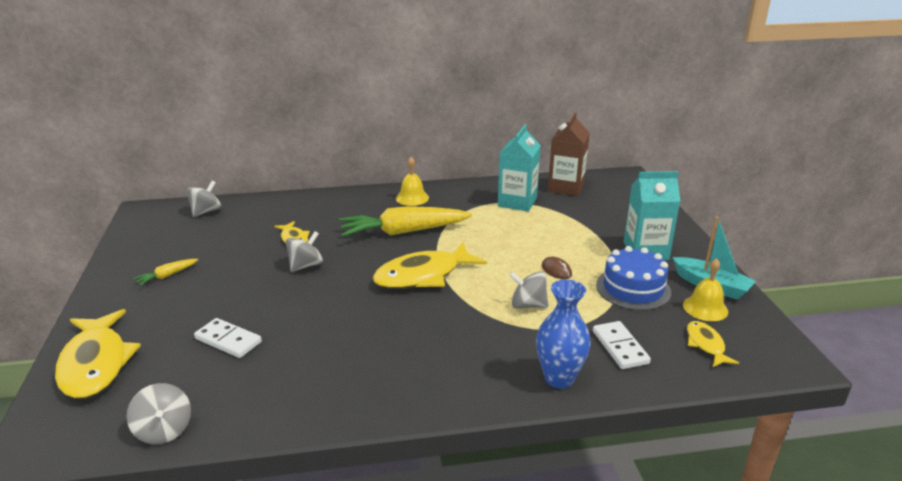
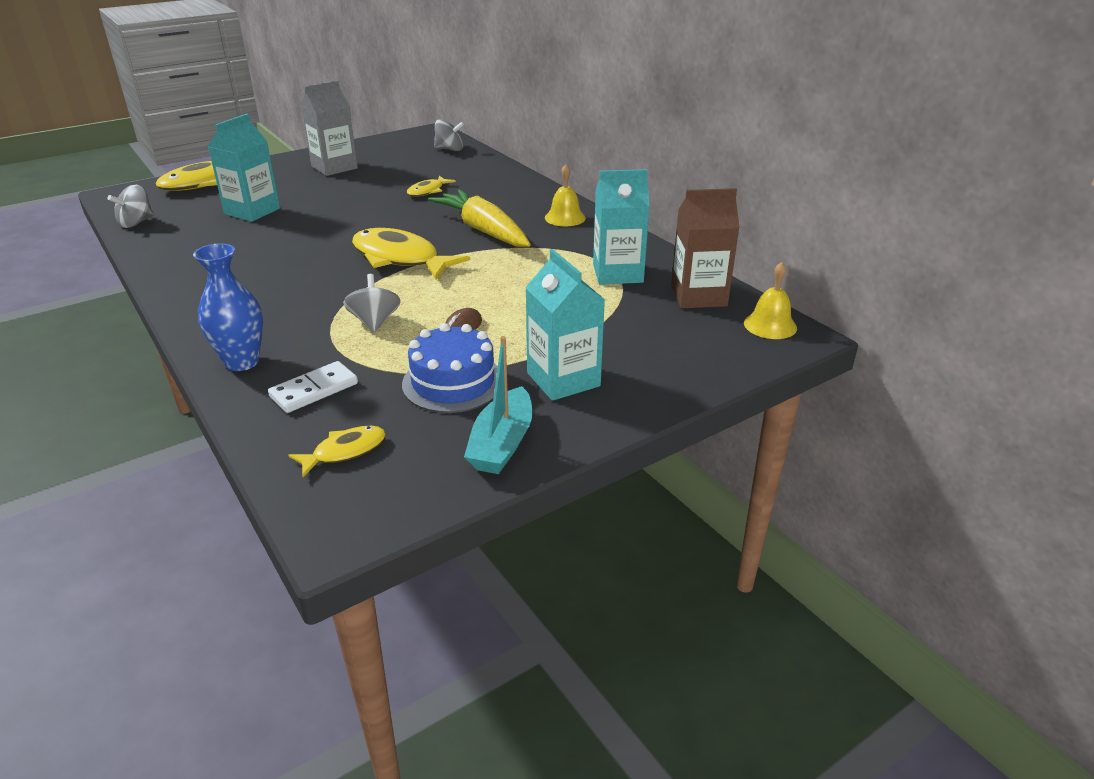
camera: 65 degrees right, 5 degrees up
yellow carrot [133,259,198,286] -> grey carton [301,80,358,176]
white domino [194,318,262,358] -> turquoise carton [208,114,280,222]
grey spinning top [286,231,323,272] -> none
yellow bell [683,258,728,321] -> yellow bell moved to [744,262,797,339]

